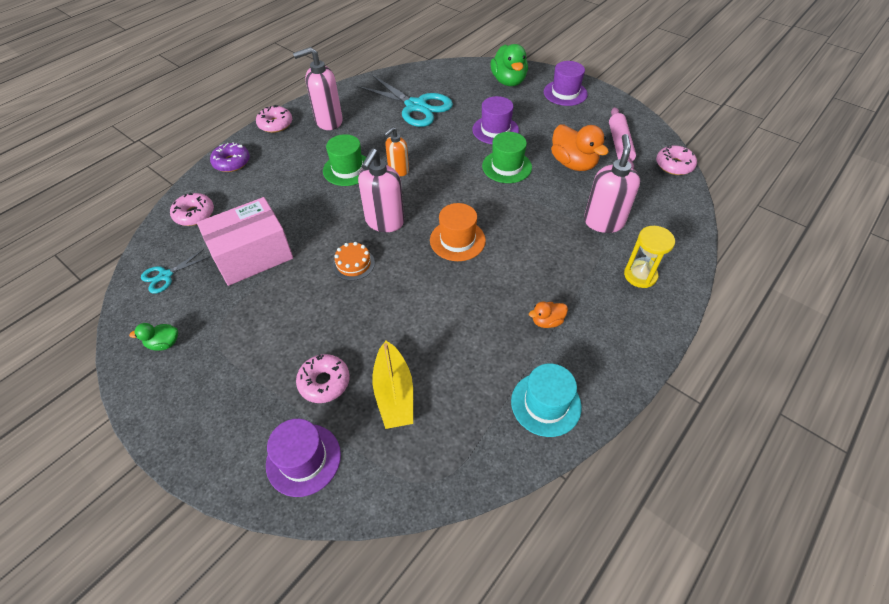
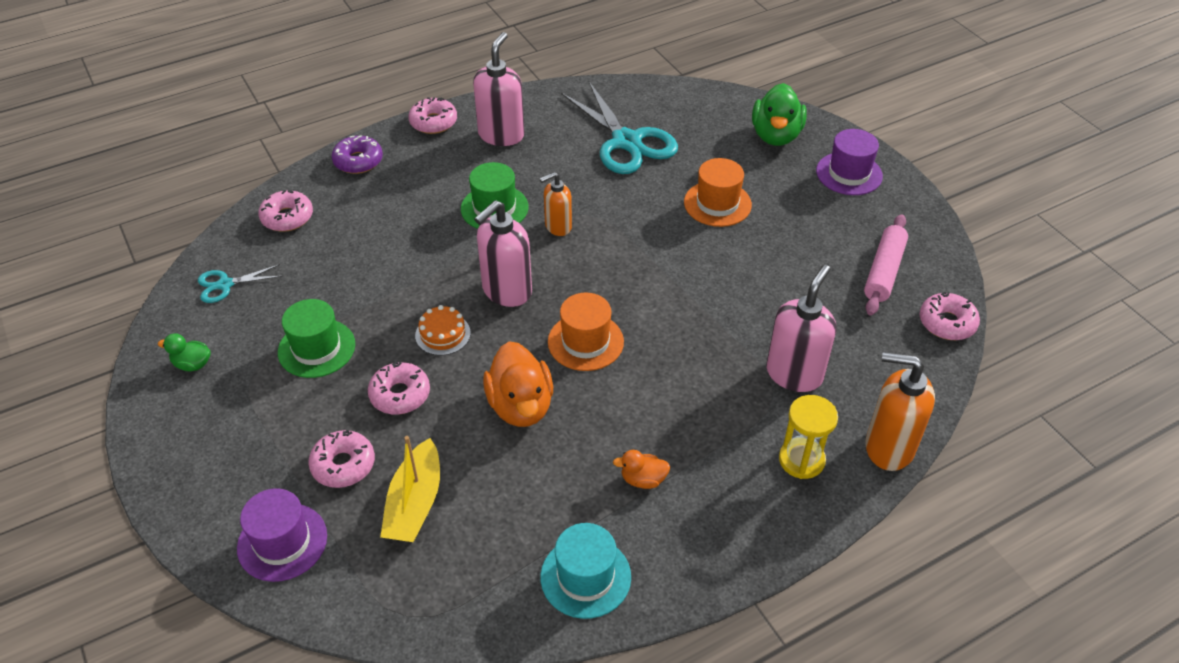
camera: 20 degrees right, 5 degrees down
pink box [197,197,293,286] -> none
pink soap dispenser [293,47,343,130] -> pink soap dispenser turned 105 degrees clockwise [473,32,525,146]
purple hat [472,96,519,144] -> orange hat [684,158,752,227]
green hat [482,132,532,183] -> green hat moved to [278,299,355,378]
orange duck [551,125,609,171] -> orange duck moved to [483,341,553,427]
none -> pink donut [368,362,430,415]
none -> orange soap dispenser [865,352,935,471]

